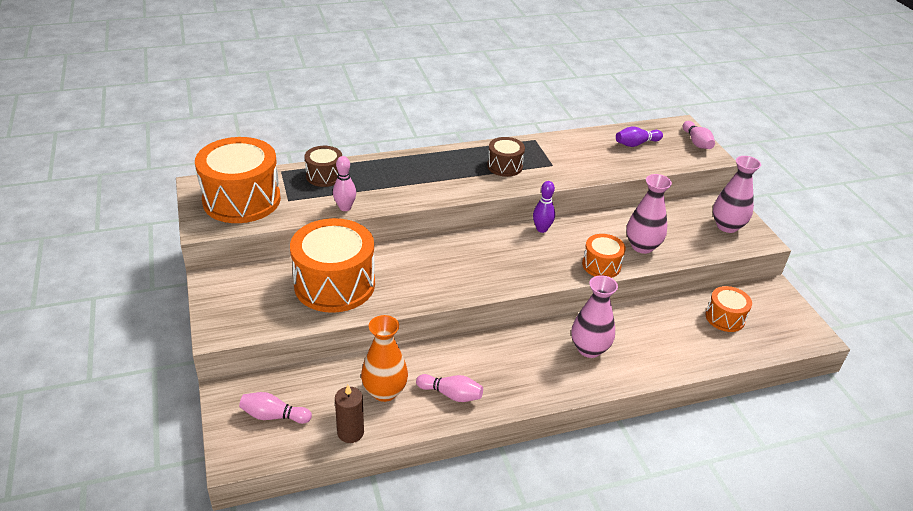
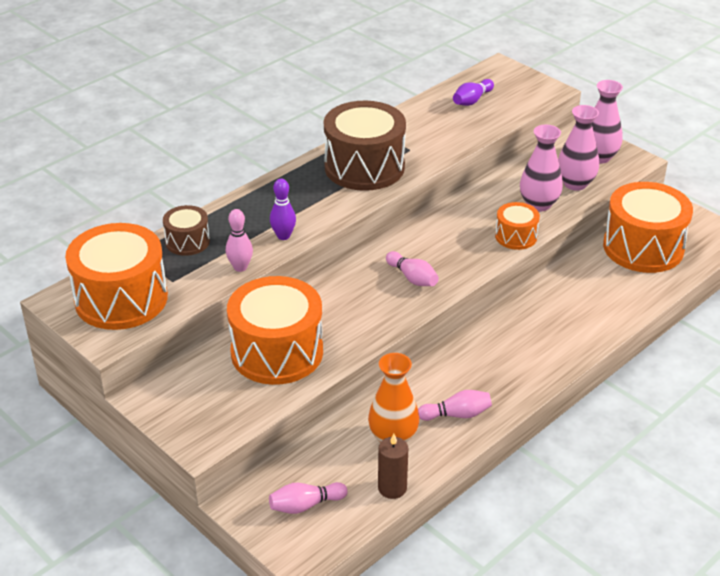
camera: 25 degrees left, 0 degrees up
brown drum [487,137,525,177] -> brown drum [324,101,406,191], size x1.97
purple bowling pin [533,181,555,233] -> purple bowling pin moved to [270,178,296,240]
pink vase [571,275,618,358] -> pink vase moved to [558,105,599,191]
pink bowling pin [683,121,715,149] -> pink bowling pin moved to [386,251,439,286]
orange drum [706,286,752,332] -> orange drum [603,182,693,273], size x1.97

